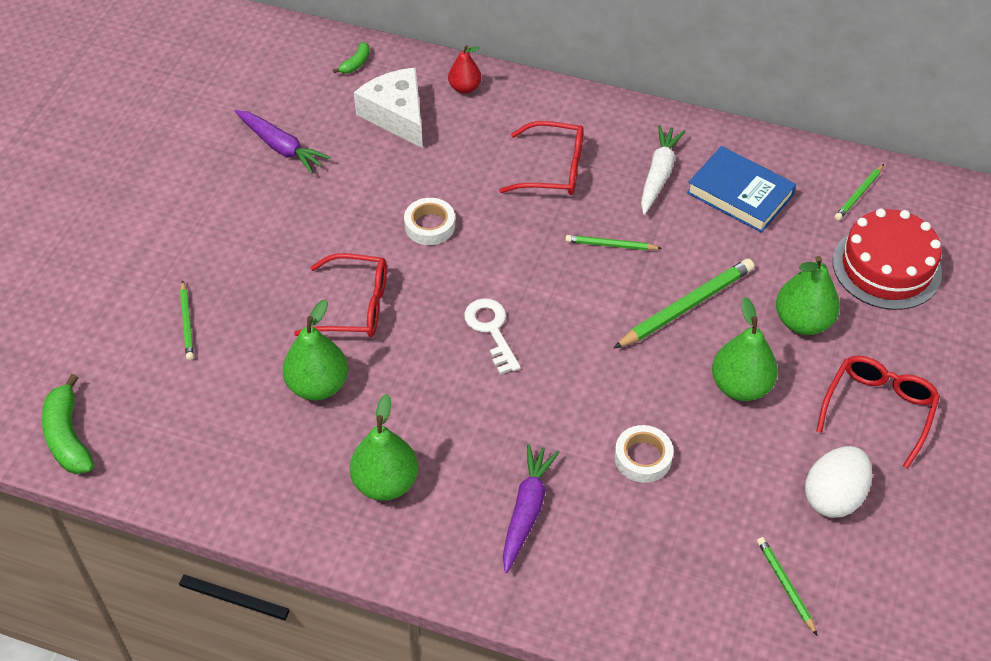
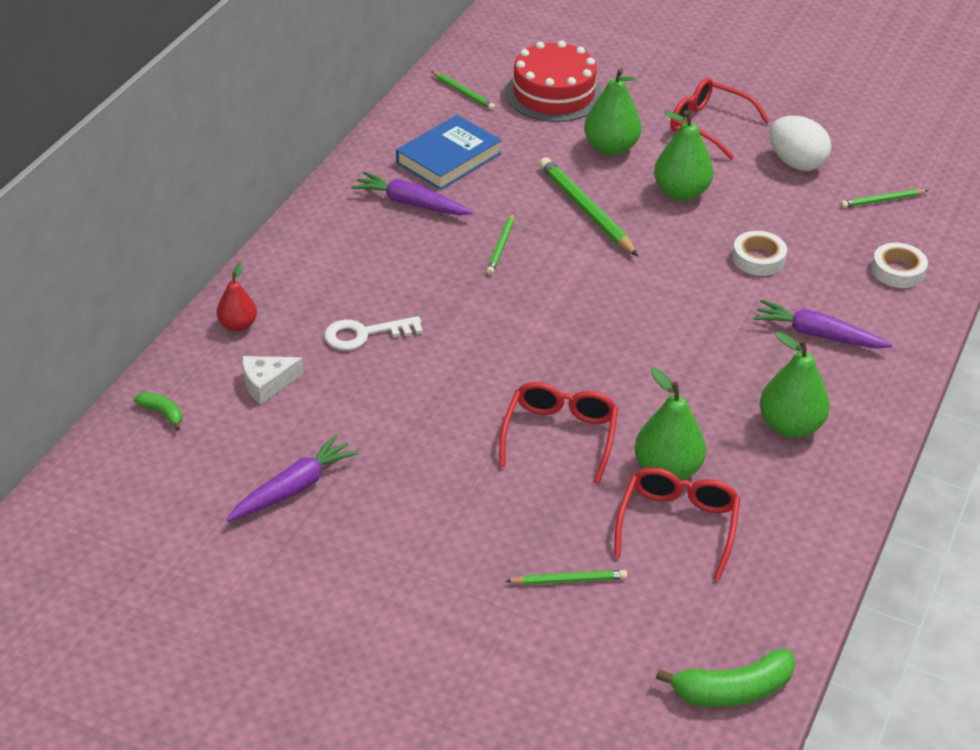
camera: 85 degrees left, 10 degrees down
white cheese [354,68,423,148] -> white cheese [242,356,304,404], size x0.59
white tape [404,198,455,245] -> white tape moved to [871,243,928,288]
white key [464,298,521,375] -> white key moved to [324,316,423,350]
red glasses [499,121,583,195] -> red glasses moved to [614,467,740,580]
white carrot [641,125,686,215] -> purple carrot [351,172,473,215]

